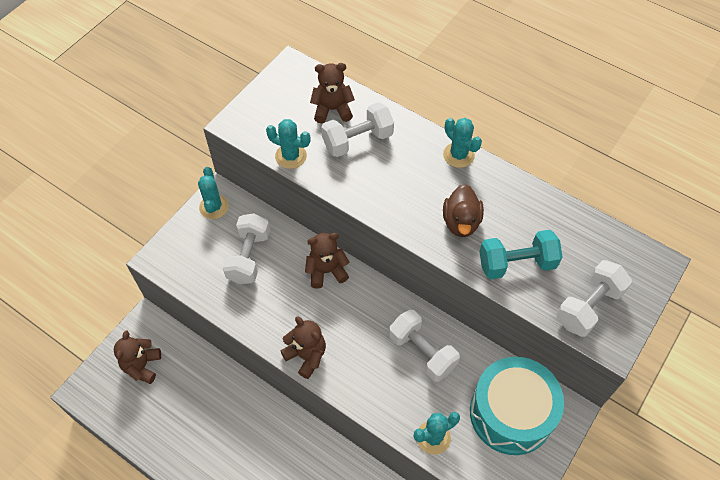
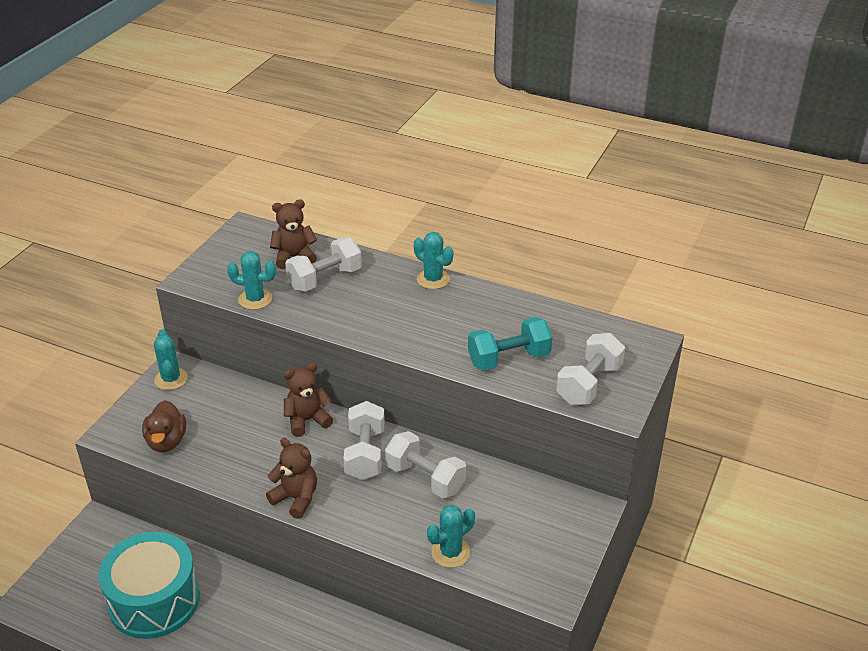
camera: 10 degrees left, 20 degrees down
brown teddy bear [114,330,161,384] -> none
white dumbbell [222,213,270,284] -> white dumbbell moved to [343,401,385,480]
brown duck [443,184,484,237] -> brown duck moved to [142,400,186,452]
turquoise drum [470,357,564,455] -> turquoise drum moved to [98,532,200,639]

